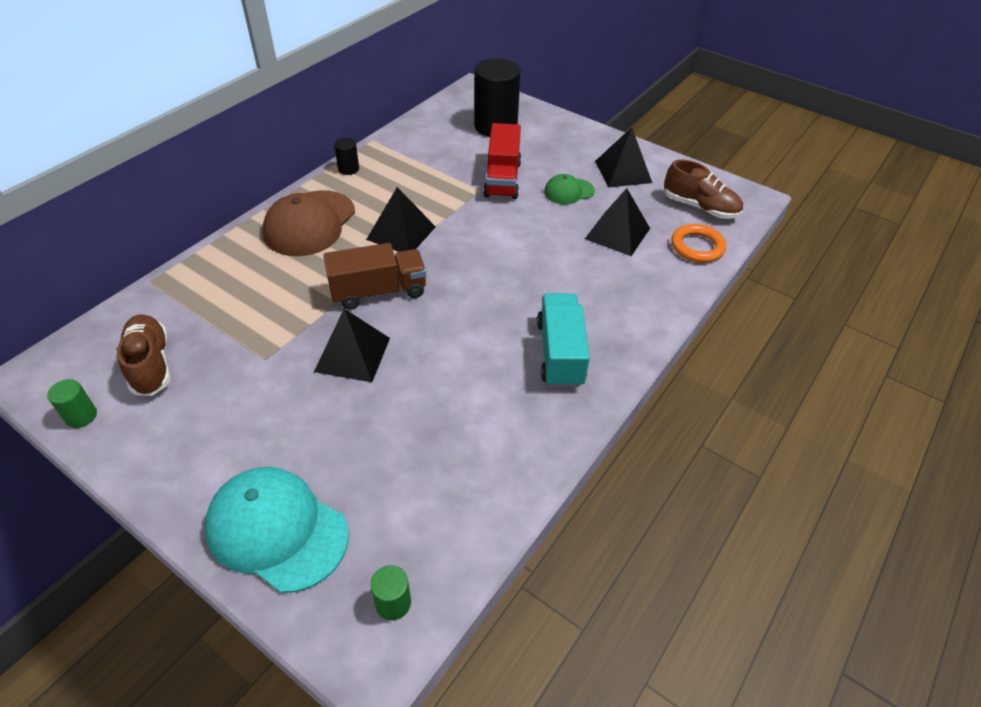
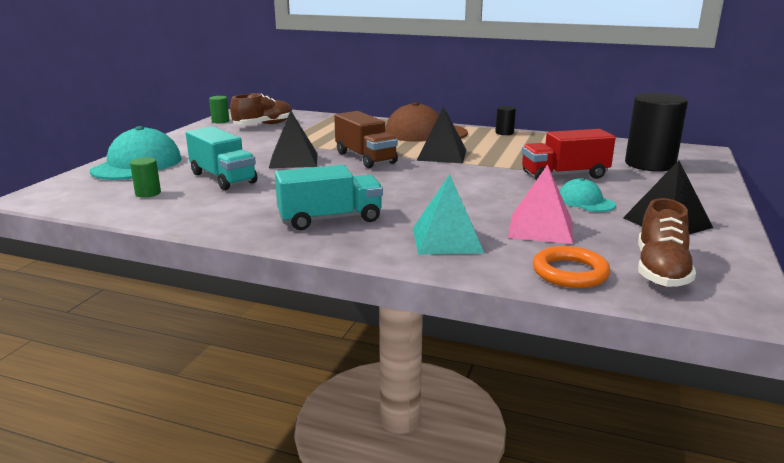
camera: 75 degrees right, 25 degrees down
green cylinder [370,565,411,620] -> green cylinder moved to [130,157,161,198]
green cap [544,174,595,204] -> turquoise cap [559,178,616,212]
black pyramid [585,188,650,256] -> pink pyramid [508,164,573,244]
none -> turquoise truck [186,126,257,190]
none -> turquoise pyramid [413,174,484,255]

